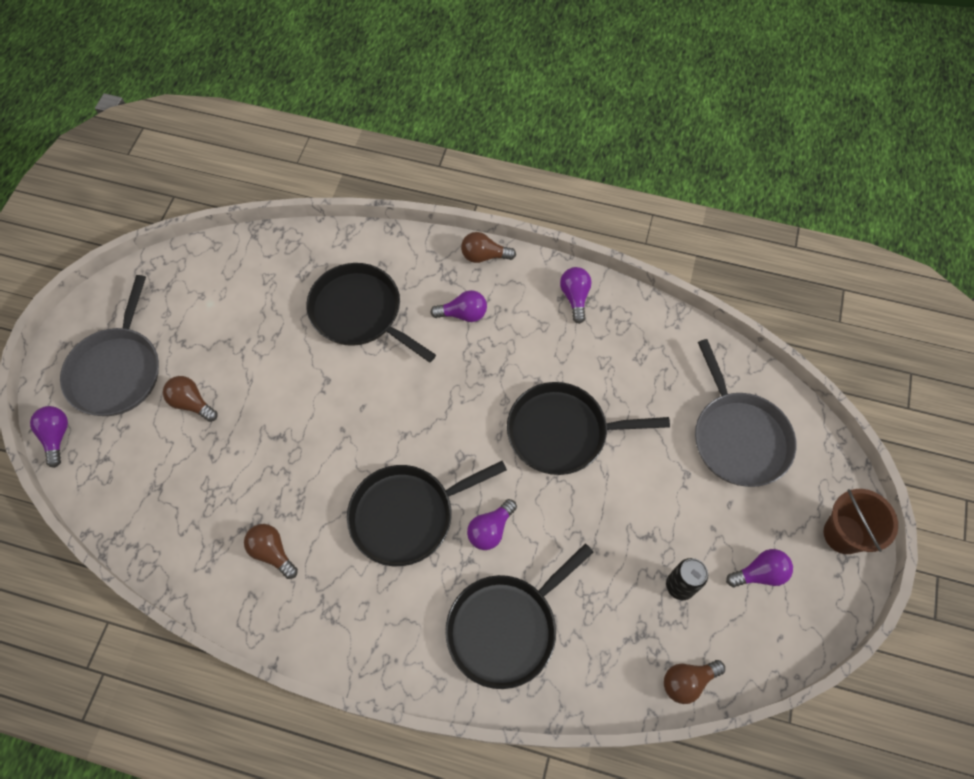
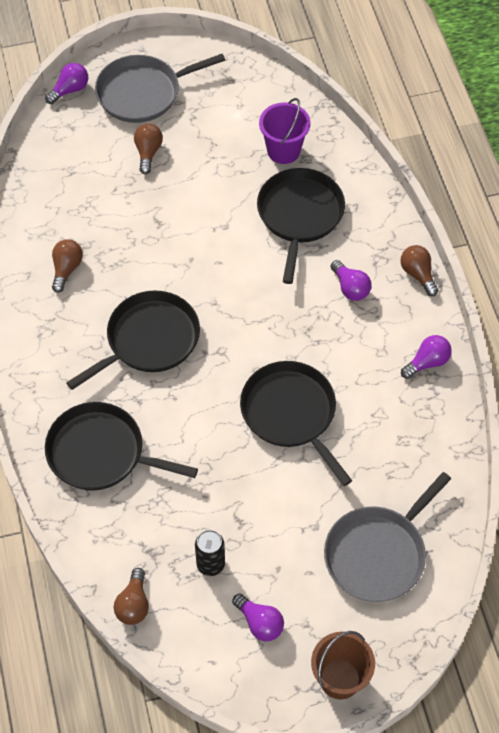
camera: 60 degrees right, 5 degrees down
black pan [347,461,507,566] -> black pan turned 105 degrees clockwise [66,290,200,390]
purple light bulb [467,499,517,550] -> none
brown light bulb [664,660,725,704] -> brown light bulb turned 120 degrees counterclockwise [113,568,149,625]
none -> purple bucket [259,98,310,164]

